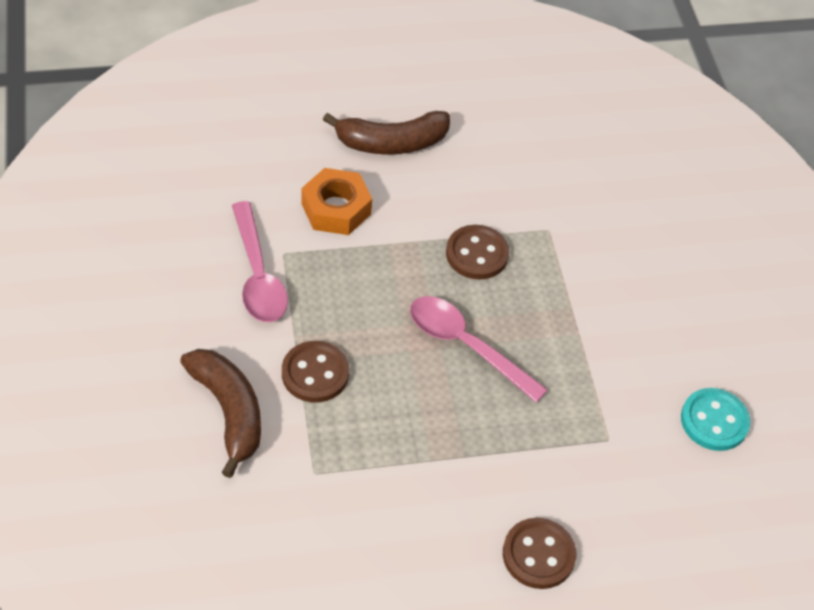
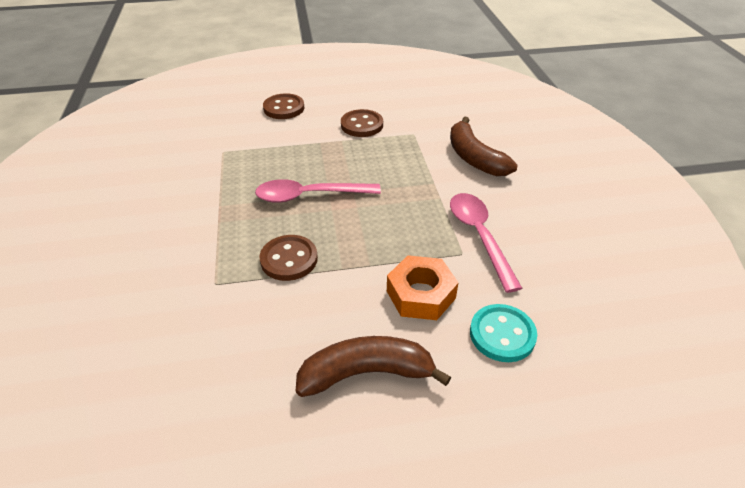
camera: 175 degrees left, 10 degrees down
brown button [282,341,349,402] -> brown button moved to [341,109,383,137]
pink spoon [410,296,548,403] -> pink spoon turned 135 degrees clockwise [255,179,381,203]
turquoise button [681,388,750,451] -> turquoise button moved to [470,304,537,362]

